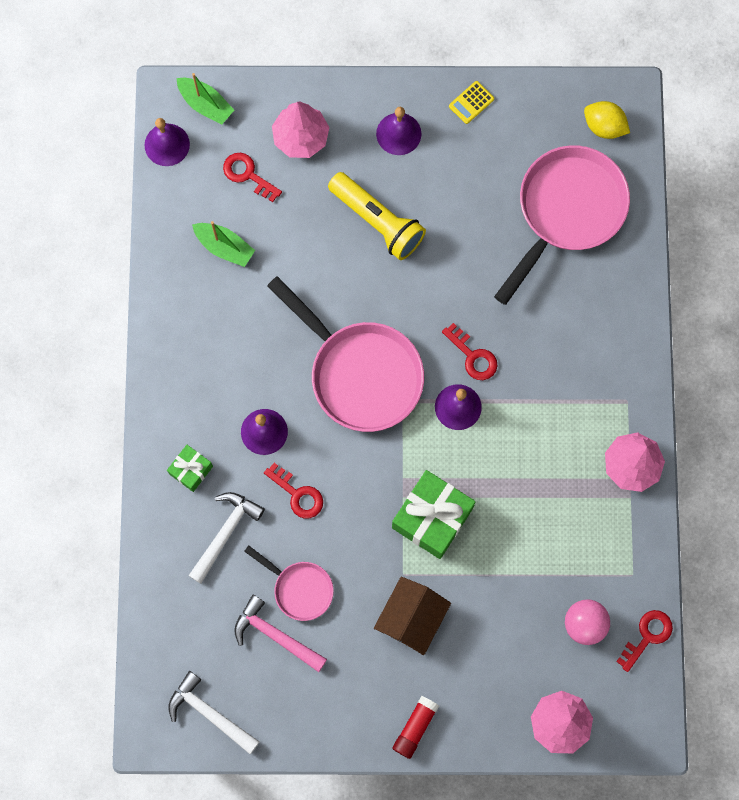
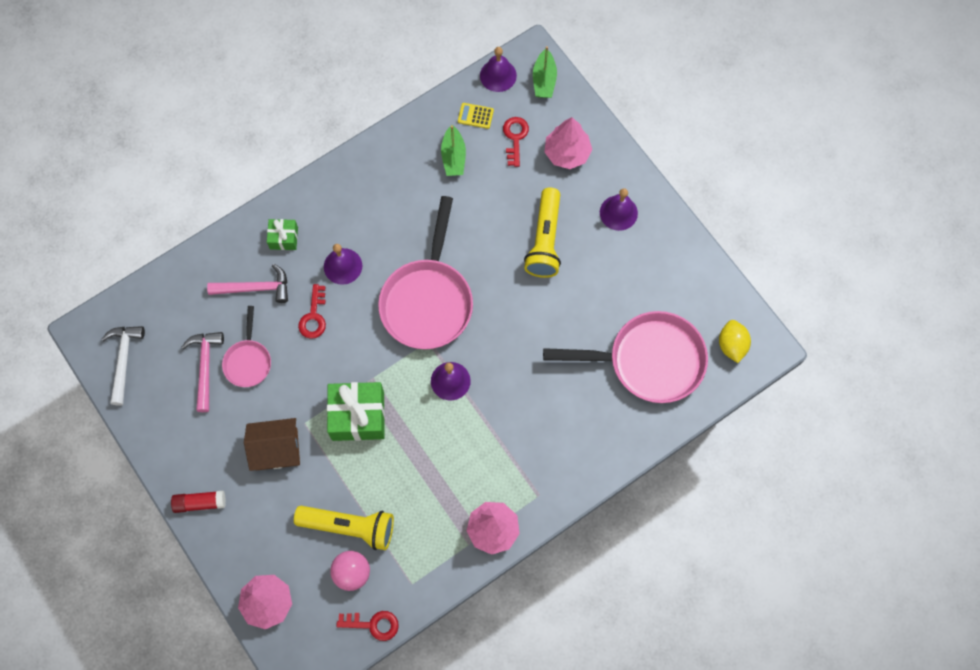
camera: 55 degrees right, 5 degrees down
white hammer [188,492,265,584] -> pink hammer [207,264,288,303]
red key [442,323,498,380] -> none
yellow calculator [449,81,494,124] -> yellow calculator moved to [458,103,494,129]
none -> yellow flashlight [294,506,394,550]

